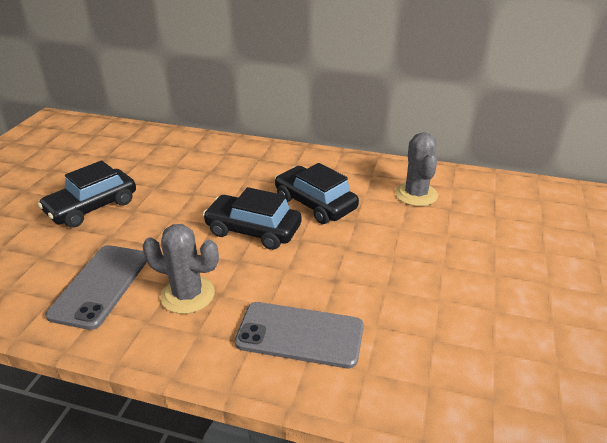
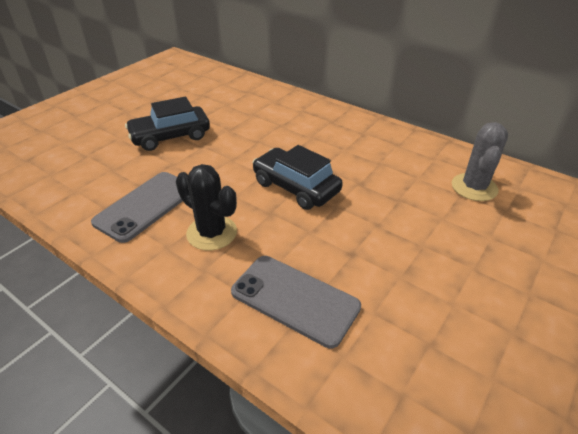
camera: 20 degrees right, 5 degrees up
grey cactus [142,224,219,314] -> black cactus [176,164,237,250]
black car [275,163,359,224] -> none

